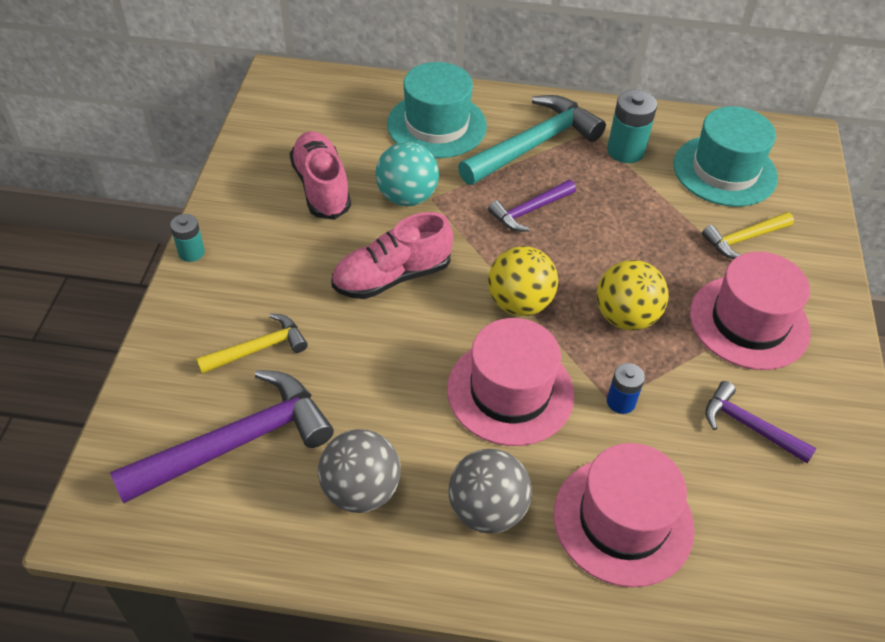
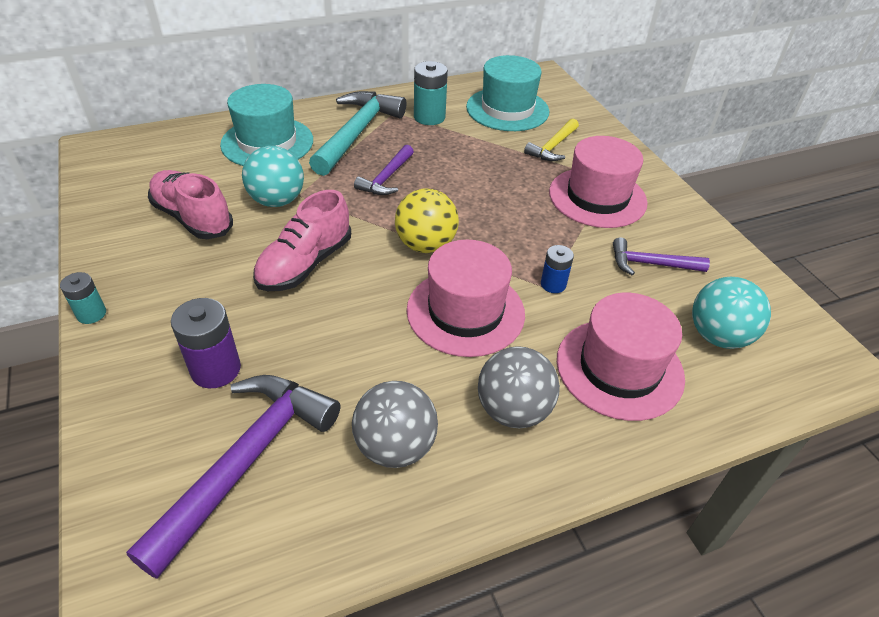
camera: 30 degrees left, 5 degrees down
yellow hammer [196,313,308,374] -> purple battery [171,298,241,388]
yellow ball [597,260,669,330] -> none
none -> turquoise ball [692,277,771,349]

